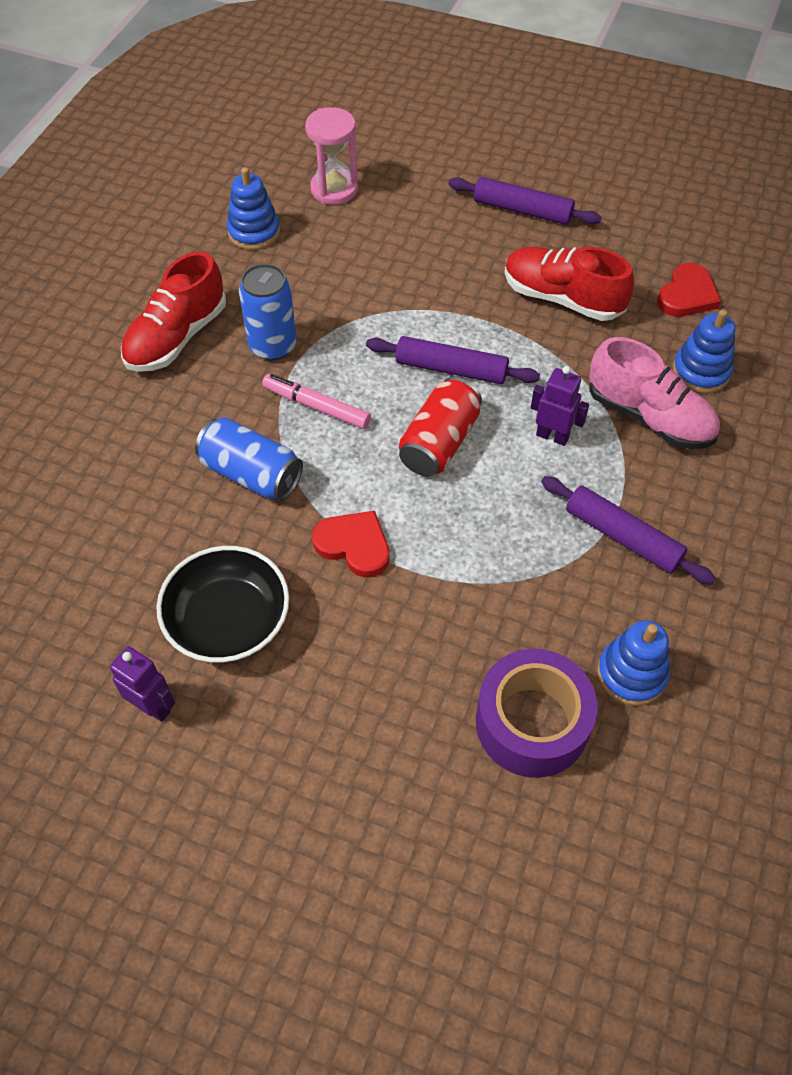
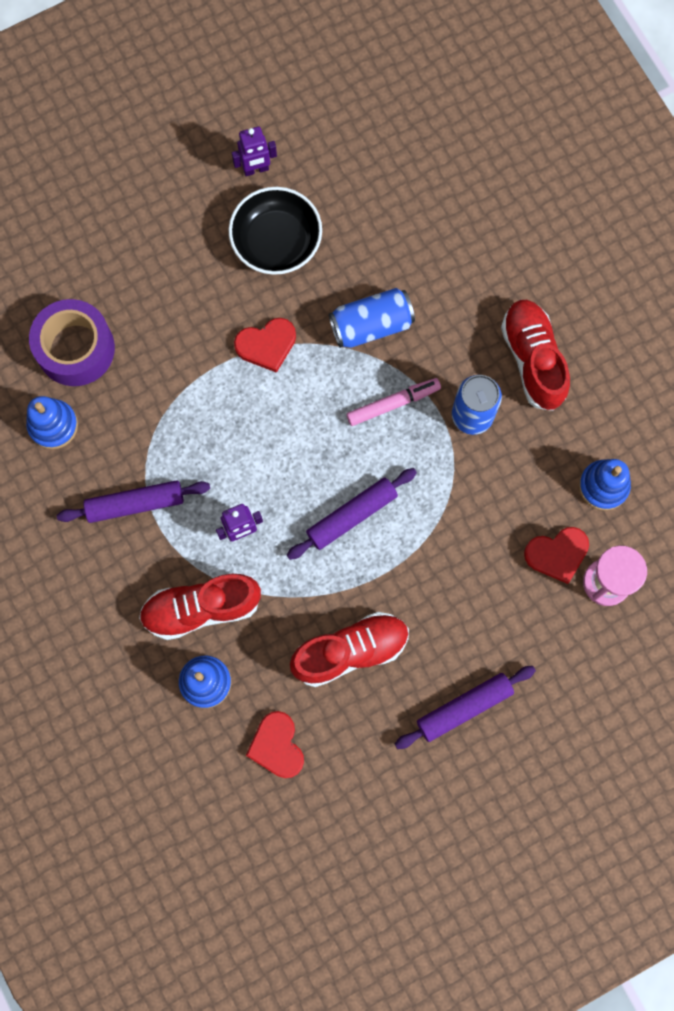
camera: 130 degrees right, 20 degrees up
red can [399,377,482,477] -> none
pink shoe [589,337,720,449] -> red shoe [139,574,261,640]
none -> red heart [524,527,589,584]

